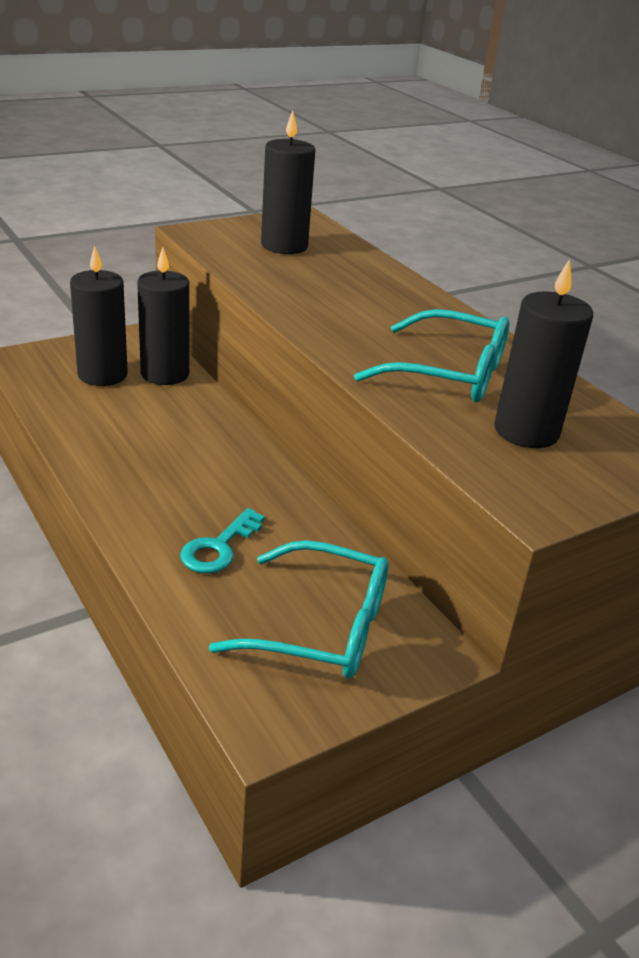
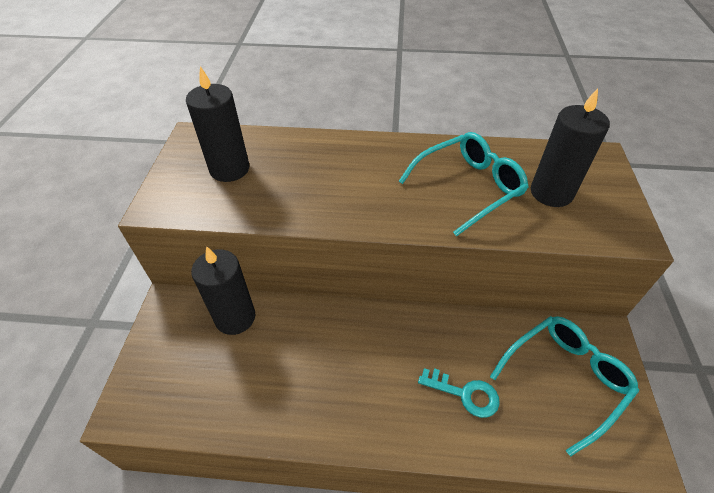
camera: 50 degrees left, 15 degrees up
black candle [70,246,128,386] -> none
turquoise key [180,508,265,573] -> turquoise key turned 45 degrees counterclockwise [418,368,500,418]

